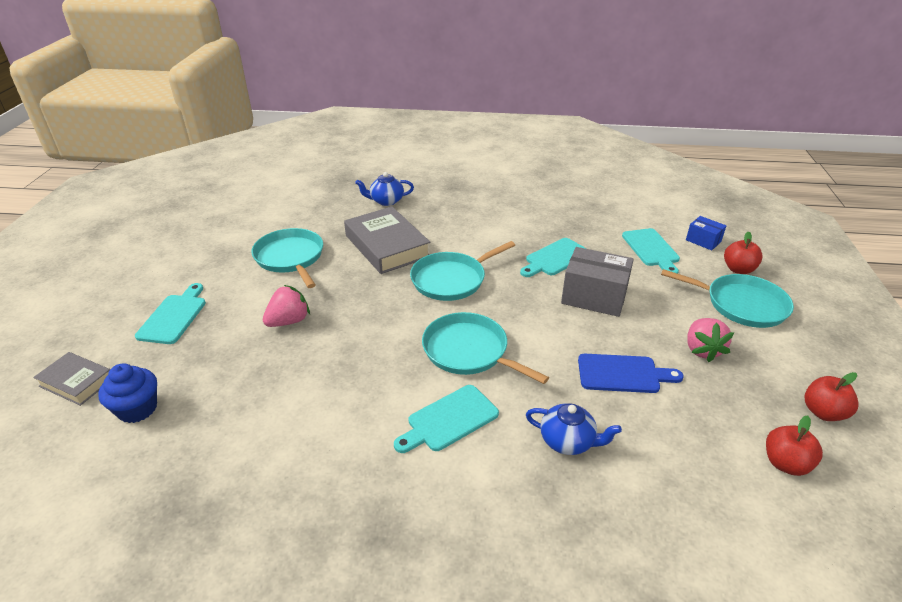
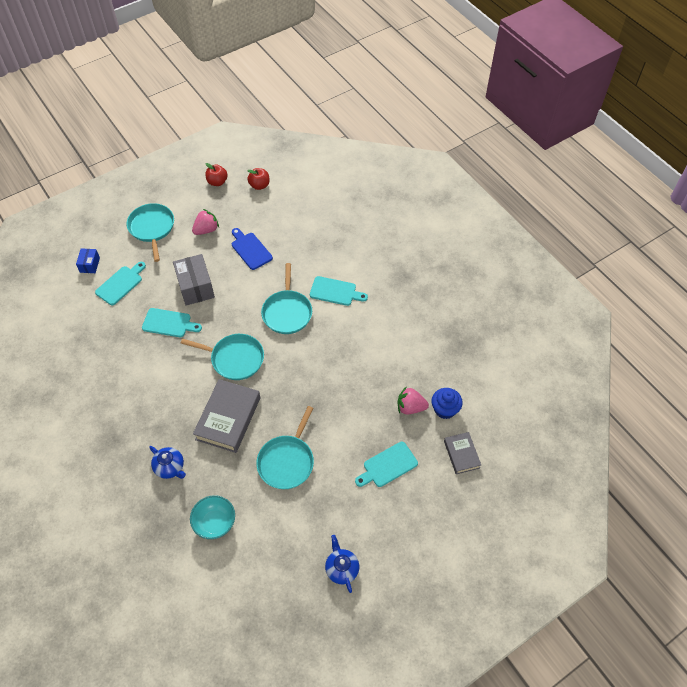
camera: 130 degrees left, 20 degrees up
pink strawberry [263,285,310,327] -> pink strawberry moved to [398,386,429,414]
blue teapot [526,403,622,455] -> blue teapot moved to [325,535,359,593]
red apple [724,232,763,274] -> none
none -> turquoise bowl [190,495,235,539]

